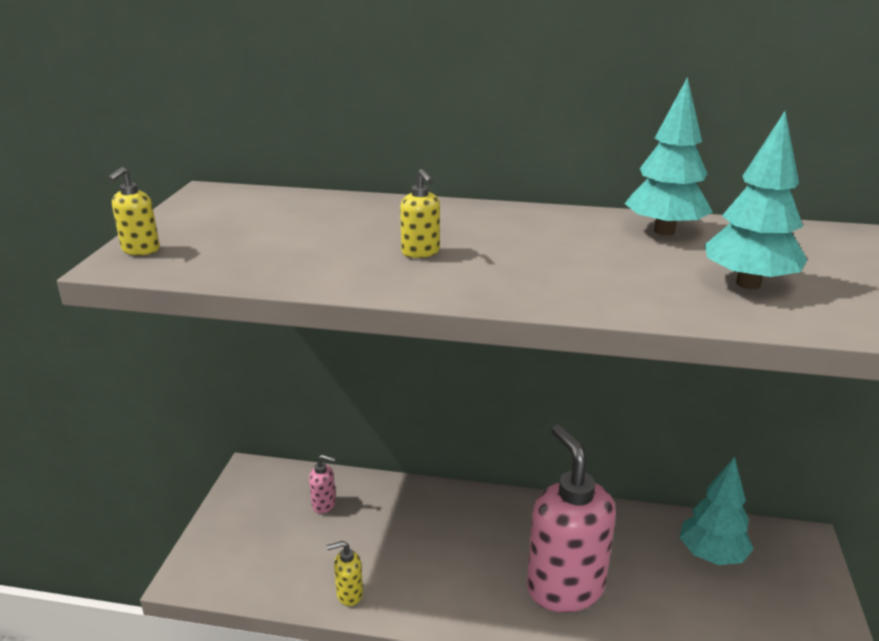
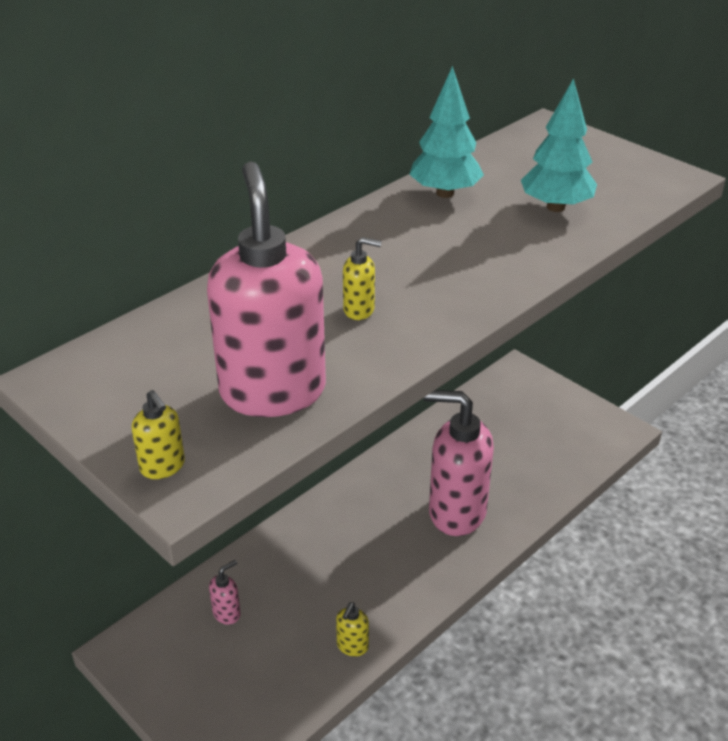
camera: 55 degrees left, 10 degrees up
turquoise tree [680,457,753,565] -> none
none -> pink soap dispenser [207,162,326,417]

